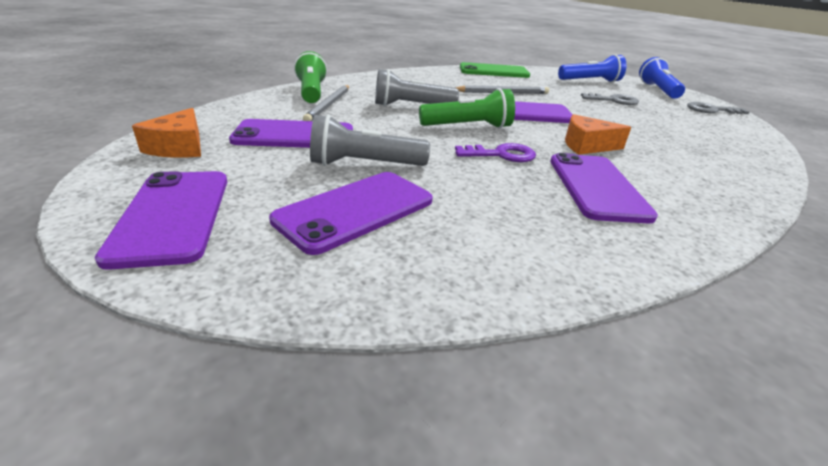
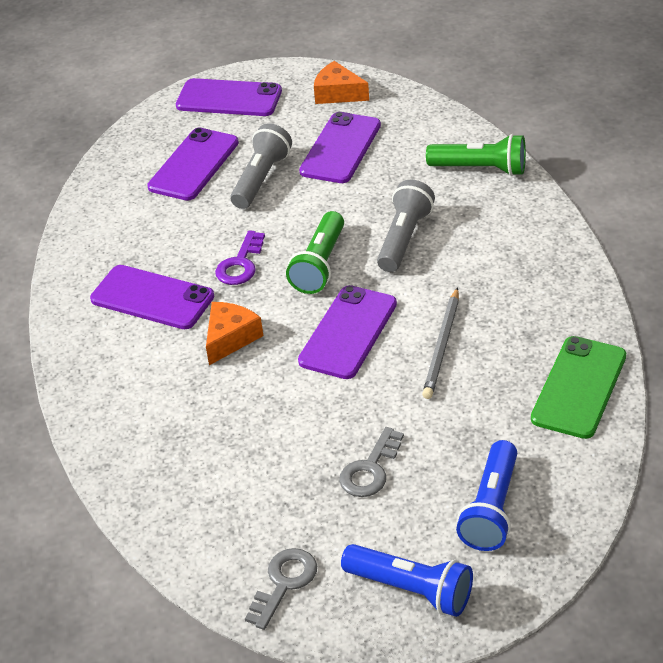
camera: 120 degrees right, 10 degrees up
purple phone [269,172,433,255] -> purple phone turned 45 degrees clockwise [147,128,239,201]
grey pencil [303,85,349,121] -> none

